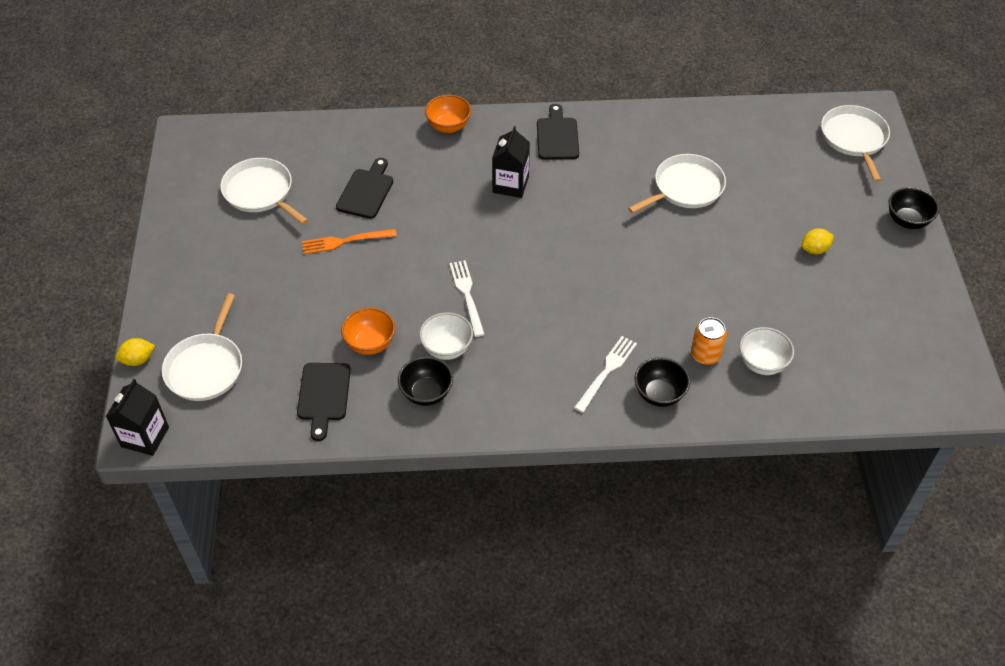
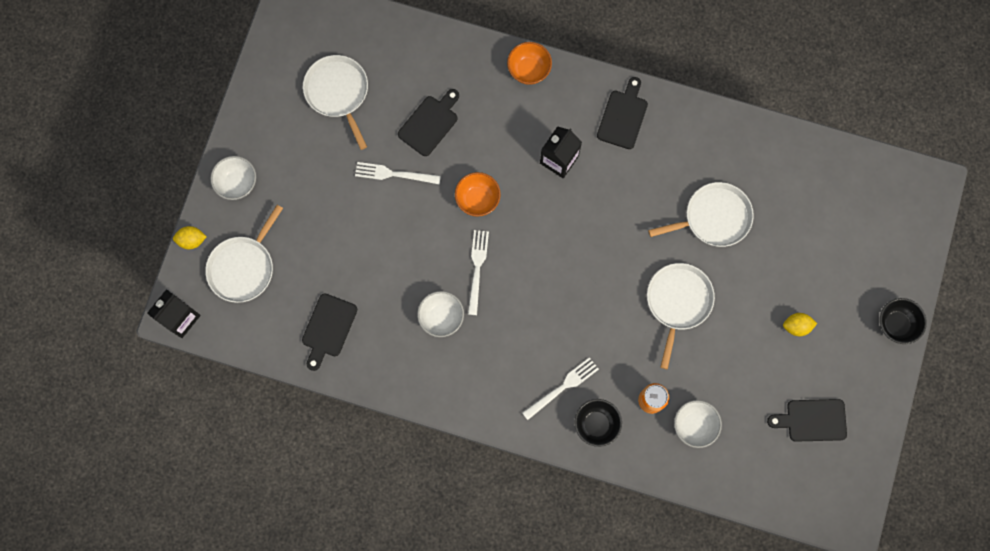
camera: 20 degrees right, 25 degrees up
orange fork [302,229,397,254] -> white fork [355,162,441,184]
orange bowl [341,308,395,355] -> orange bowl moved to [455,172,501,217]
black bowl [398,356,453,406] -> none
white pan [821,105,890,182] -> white pan moved to [647,263,715,369]
none -> white bowl [210,156,256,200]
none -> black cutting board [767,399,847,442]

